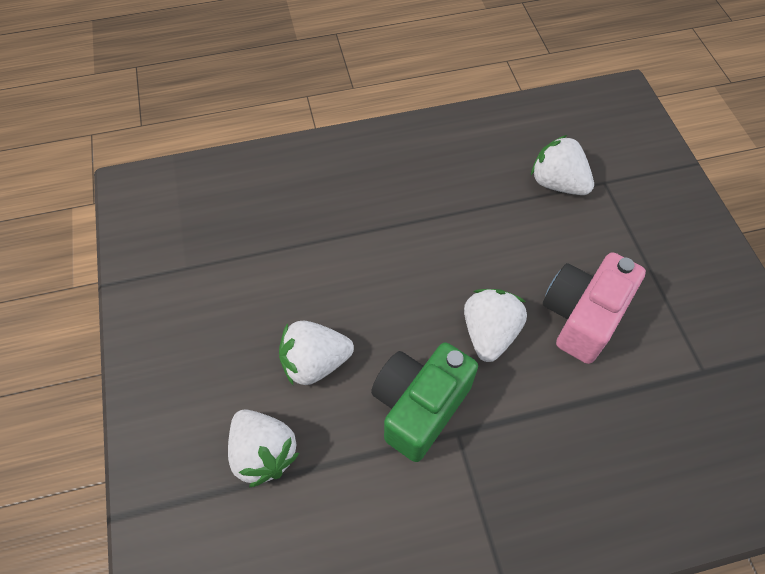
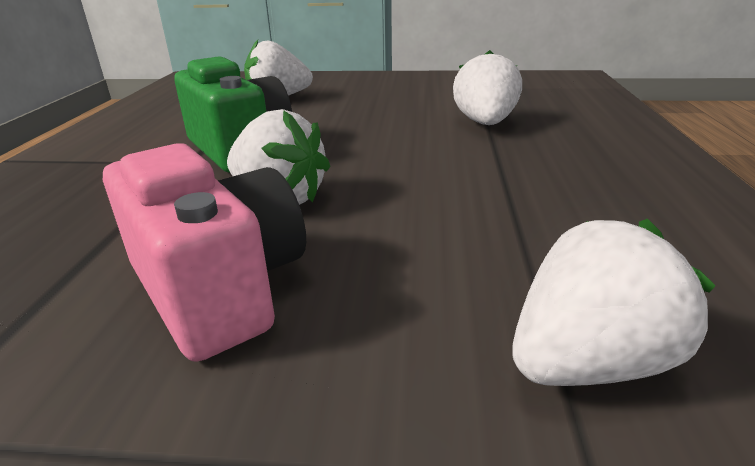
camera: 110 degrees right, 30 degrees down
white strawberry [279,321,354,385] -> white strawberry moved to [453,50,522,125]

